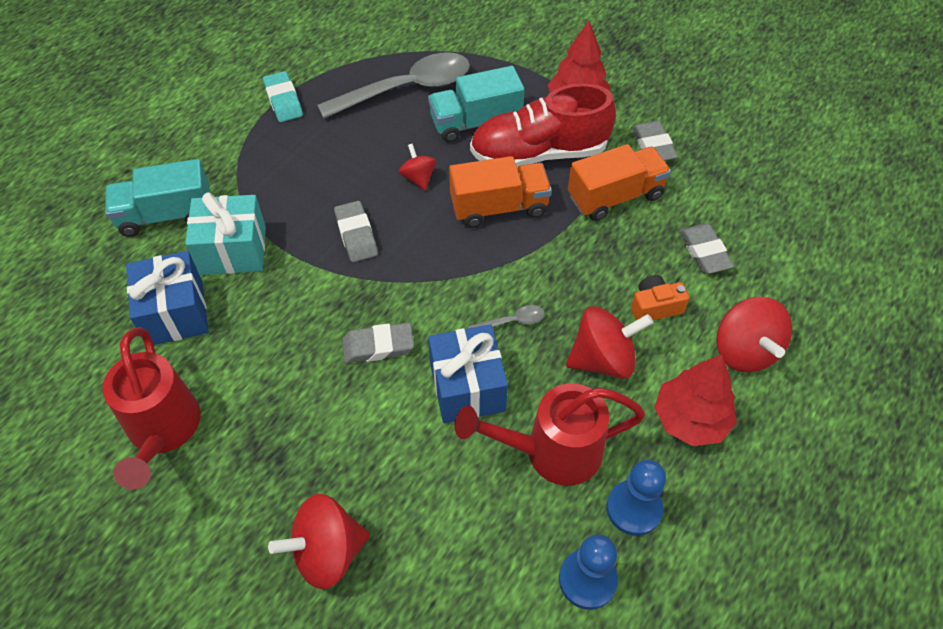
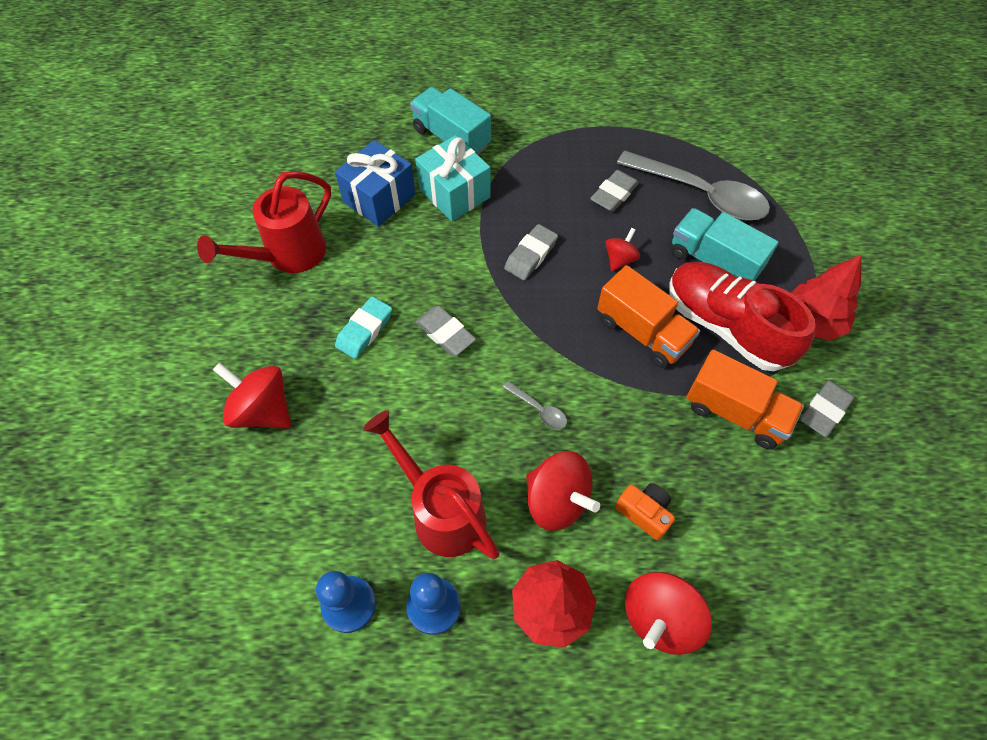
camera: 55 degrees right, 5 degrees up
turquoise eraser [263,71,303,122] -> turquoise eraser moved to [335,296,392,359]
blue gift [428,324,508,423] -> none
grey eraser [679,224,734,274] -> grey eraser moved to [590,170,639,212]

